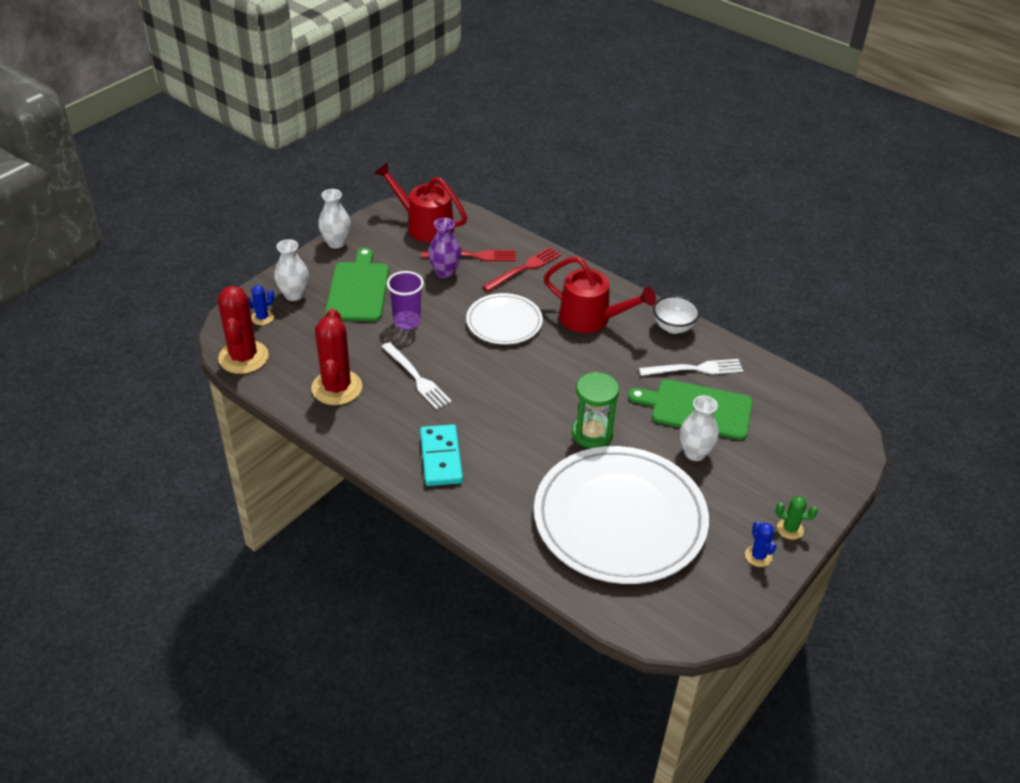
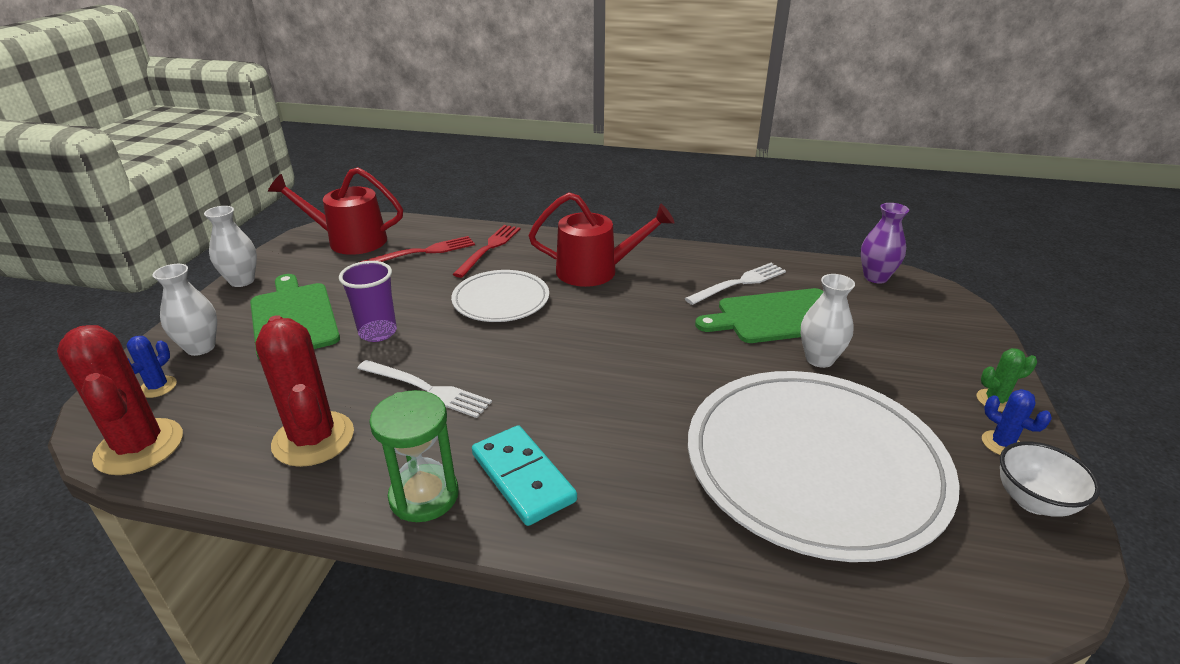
camera: 25 degrees left, 10 degrees down
purple vase [428,218,461,278] -> purple vase moved to [861,203,909,284]
green hourglass [572,372,619,448] -> green hourglass moved to [369,390,459,522]
white bowl [653,295,700,334] -> white bowl moved to [1000,441,1100,517]

